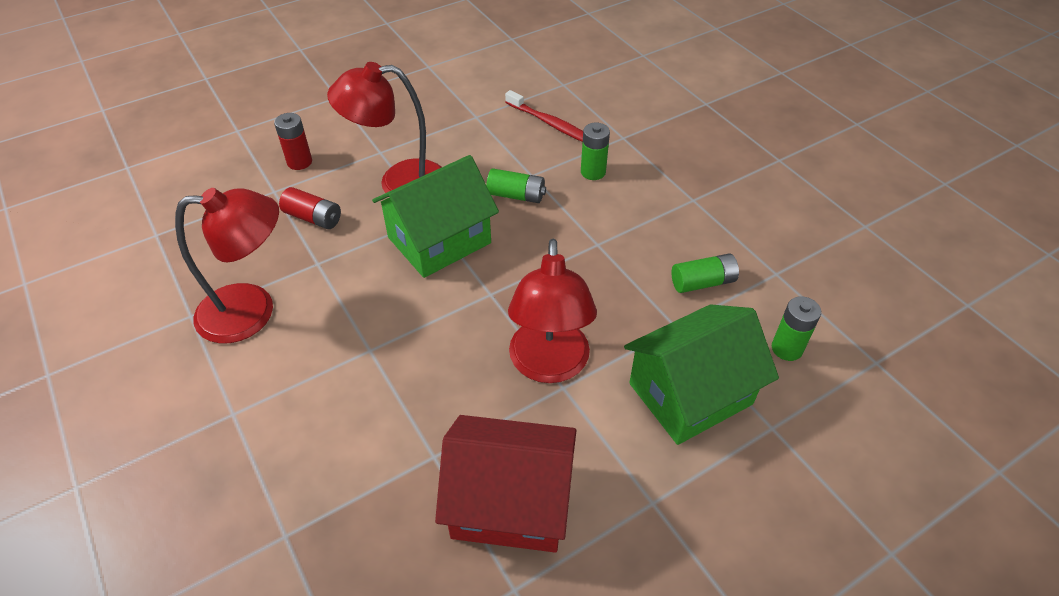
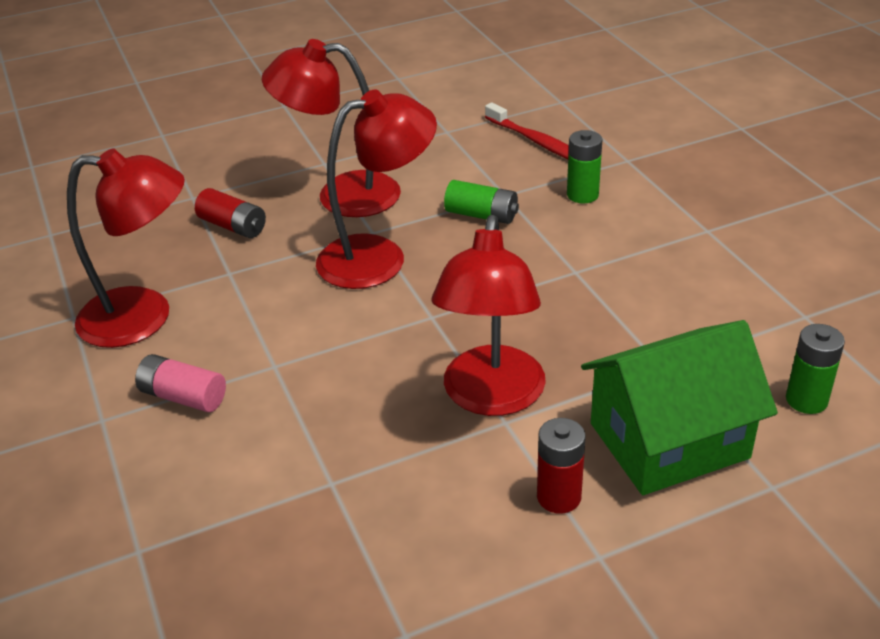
camera: 10 degrees right, 10 degrees down
red battery [274,113,312,170] -> red battery moved to [537,418,585,514]
green house [372,155,499,278] -> red lamp [316,90,437,289]
red house [435,415,577,552] -> none
green battery [671,254,739,293] -> none
none -> pink battery [135,354,226,412]

